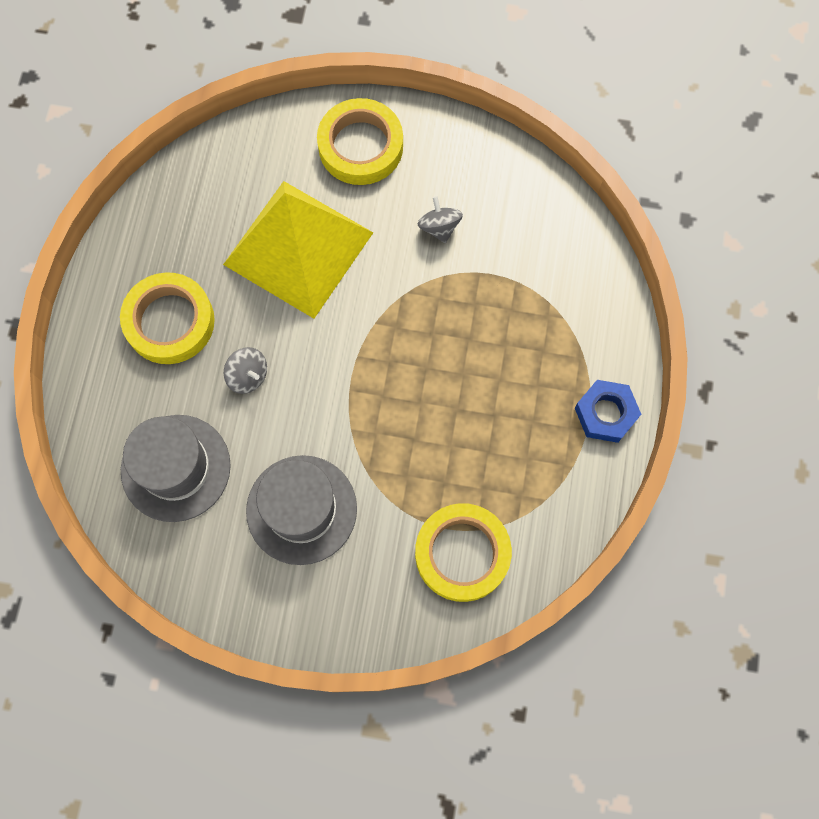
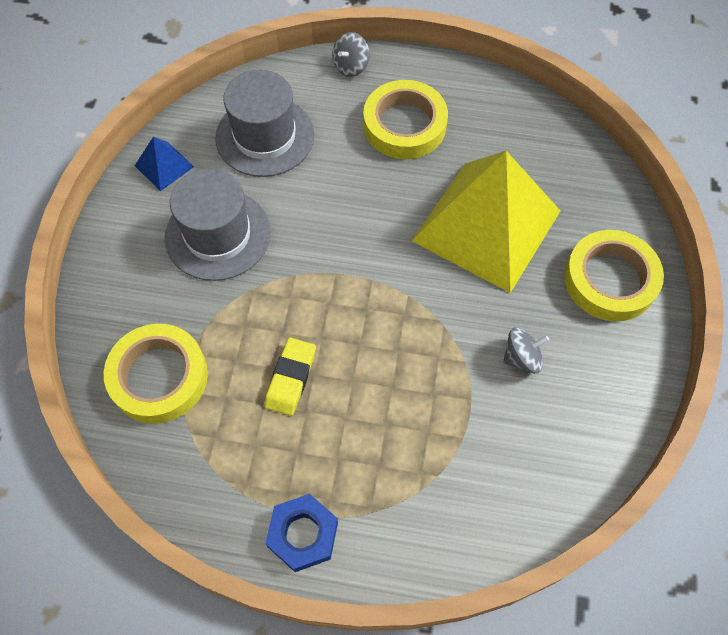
camera: 90 degrees right, 10 degrees down
grey spinning top [224,347,267,394] -> grey spinning top moved to [332,32,370,77]
none -> blue pyramid [135,137,194,191]
none -> yellow eraser [264,338,316,416]

